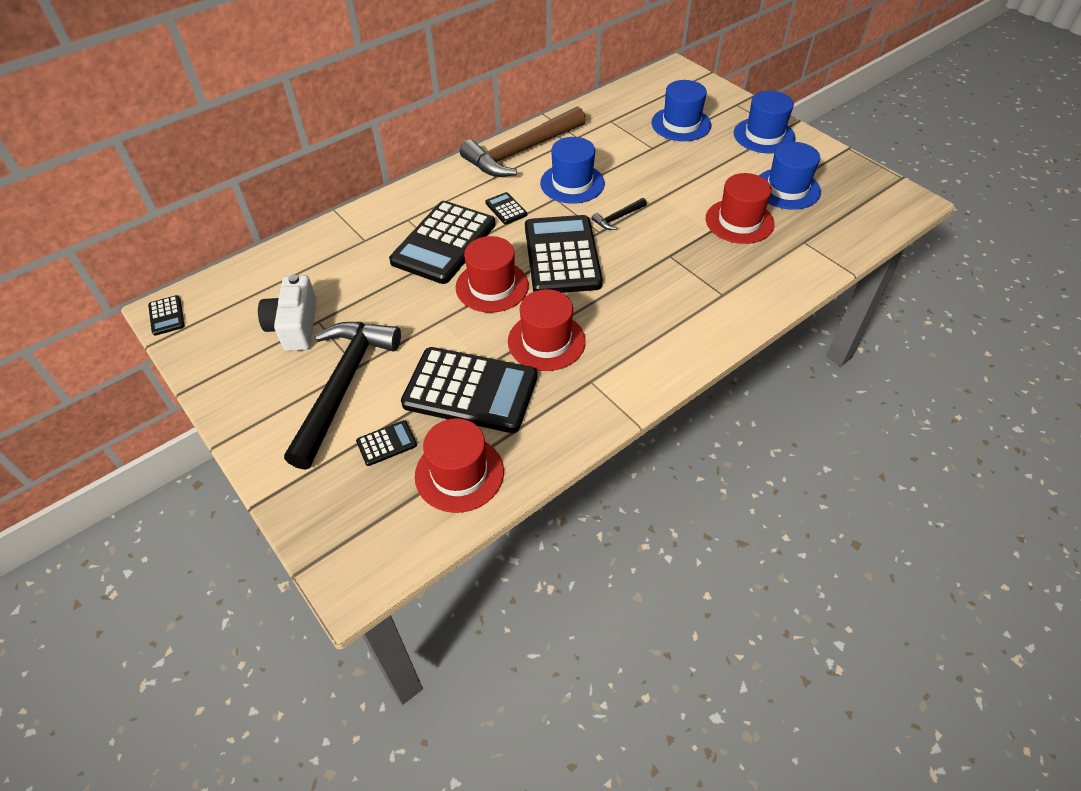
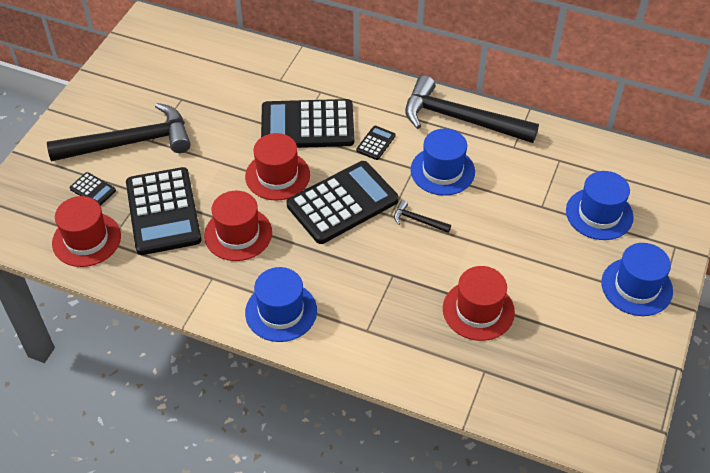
camera: 60 degrees right, 0 degrees up
black calculator [148,295,185,336] -> none
white camera [258,275,317,351] -> none
brown hammer [460,106,586,177] -> black hammer [405,75,539,143]
blue hat [759,142,821,210] -> blue hat moved to [245,267,317,342]

